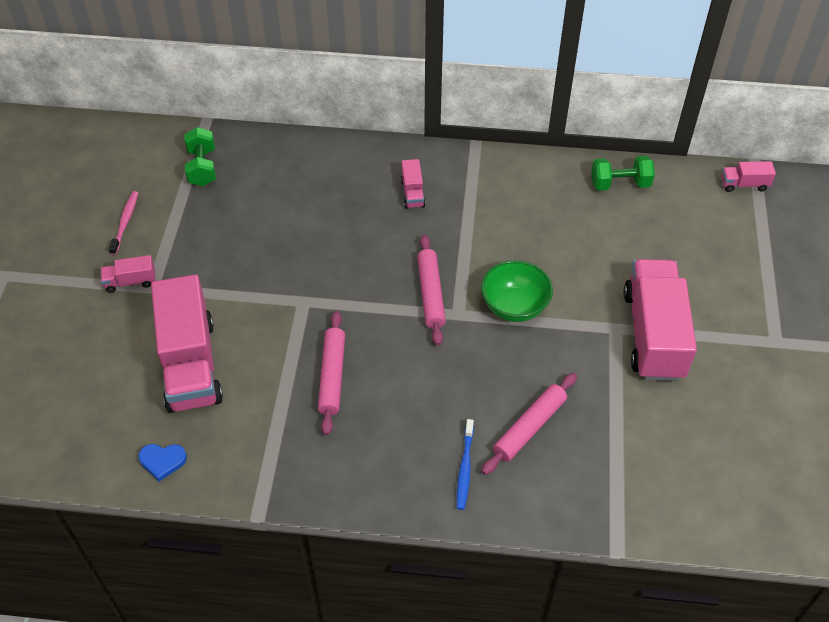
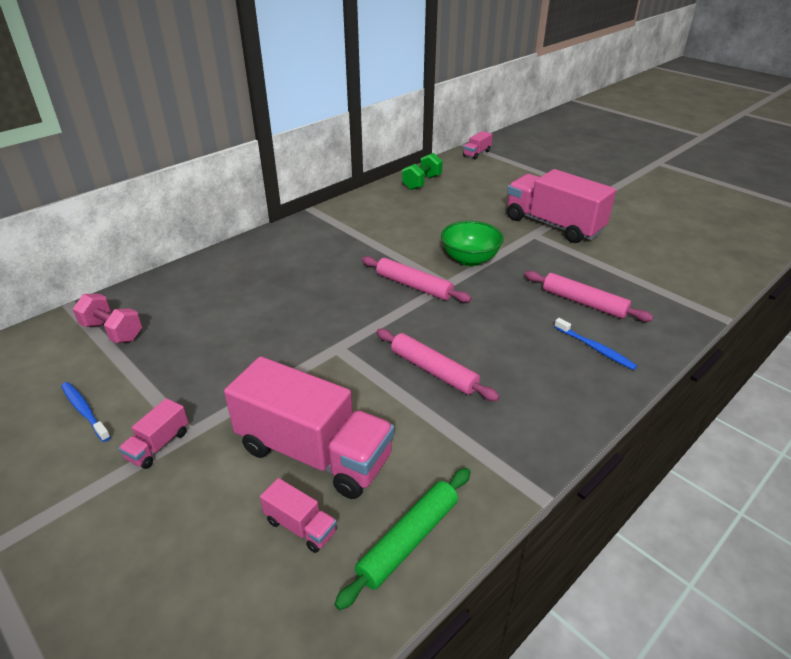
camera: 50 degrees left, 15 degrees down
pink toothbrush [109,191,138,255] -> blue toothbrush [61,382,111,442]
blue heart [138,444,187,482] -> green rolling pin [335,468,471,610]
green dumbbell [184,127,216,186] -> pink dumbbell [73,294,142,343]
pink truck [401,159,426,209] -> pink truck moved to [260,478,337,553]
pink rolling pin [481,373,577,475] -> pink rolling pin turned 45 degrees counterclockwise [525,271,653,322]

